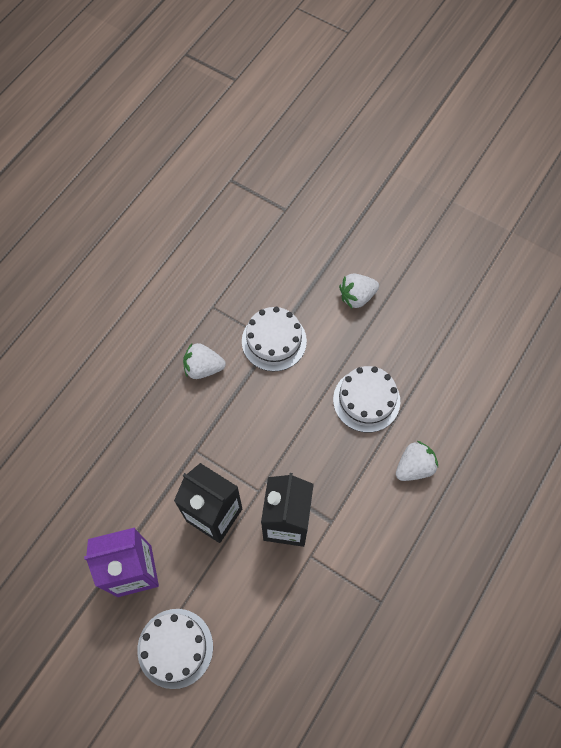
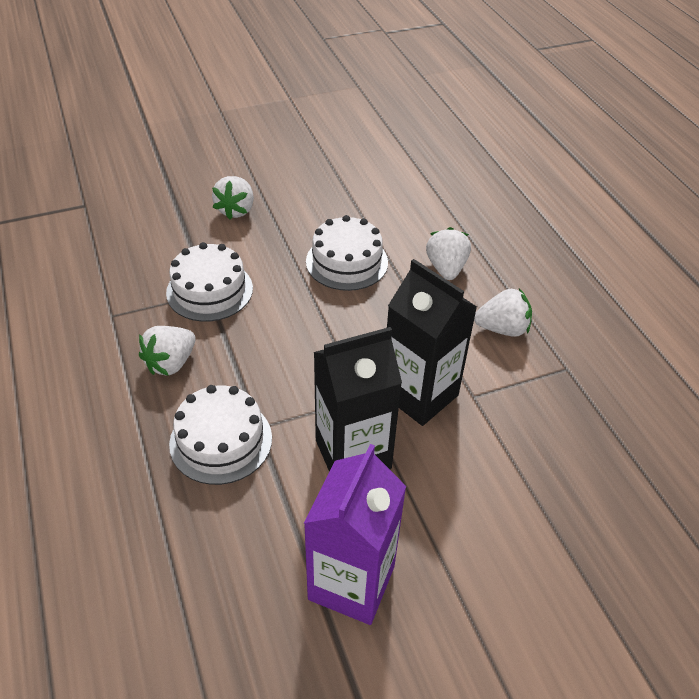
camera: 55 degrees left, 20 degrees down
white cake [137,609,213,689] -> white cake moved to [169,385,272,485]
none -> white strawberry [474,288,532,337]

